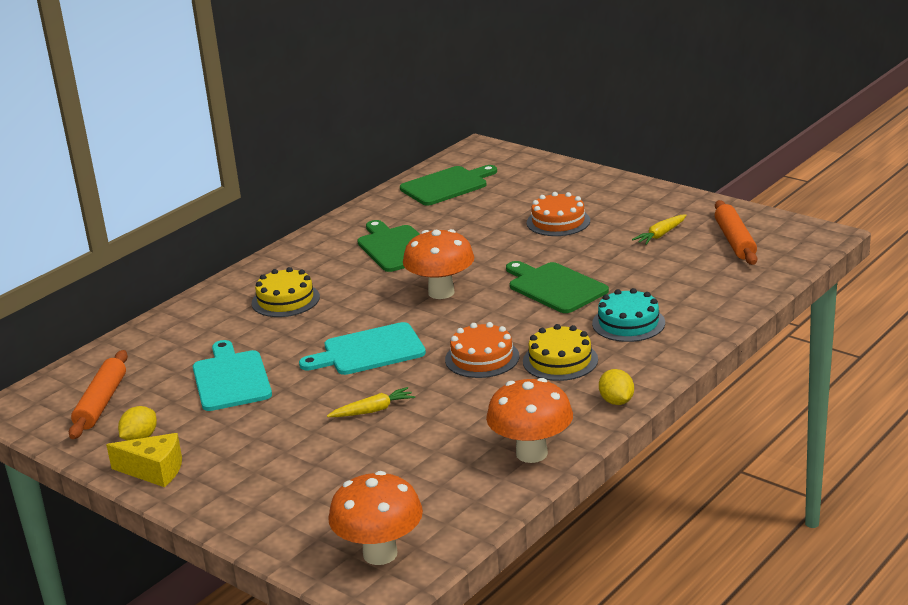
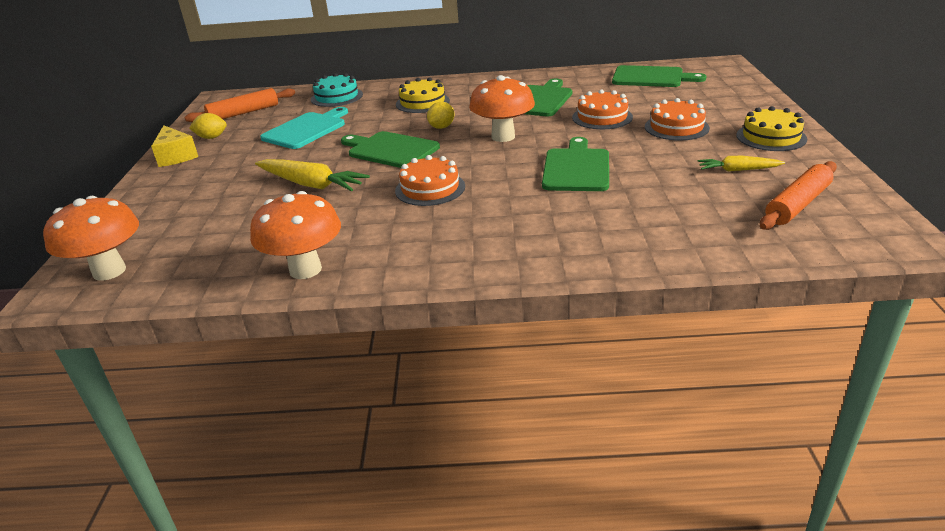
camera: 50 degrees right, 5 degrees up
turquoise cutting board [299,322,426,375] -> green cutting board [341,131,440,168]
yellow carrot [327,387,415,417] -> yellow carrot [255,159,370,191], size x1.70
yellow cake [523,324,598,381] -> yellow cake moved to [736,106,807,151]
turquoise cake [592,288,665,342] -> turquoise cake moved to [311,73,363,107]
yellow lemon [599,369,634,405] -> yellow lemon moved to [427,102,455,129]
none -> orange cake [572,89,633,129]

